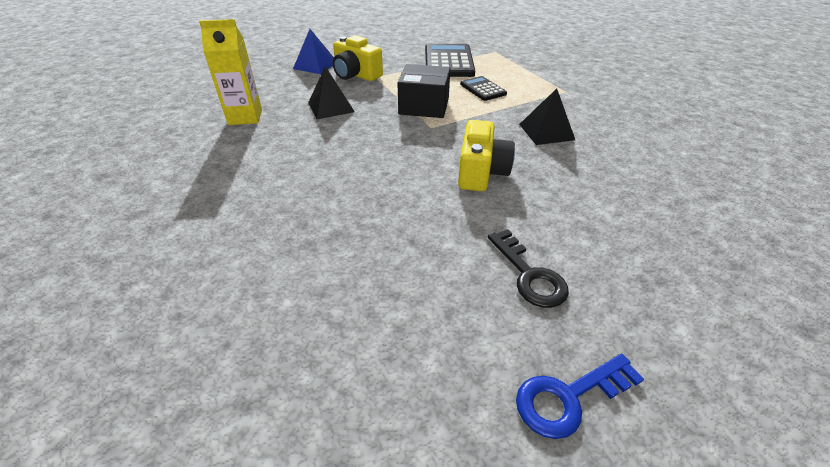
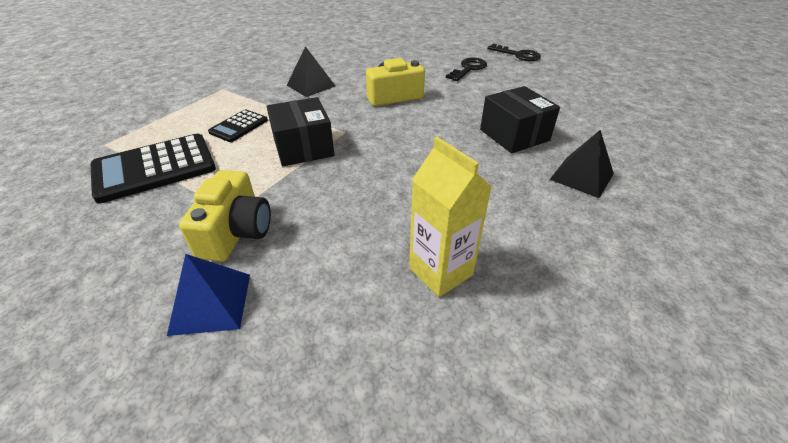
camera: 120 degrees left, 0 degrees up
black pyramid [308,66,355,119] -> black pyramid moved to [549,130,614,198]
blue key [516,354,644,439] -> black key [487,44,541,61]
none -> black box [480,86,560,153]

